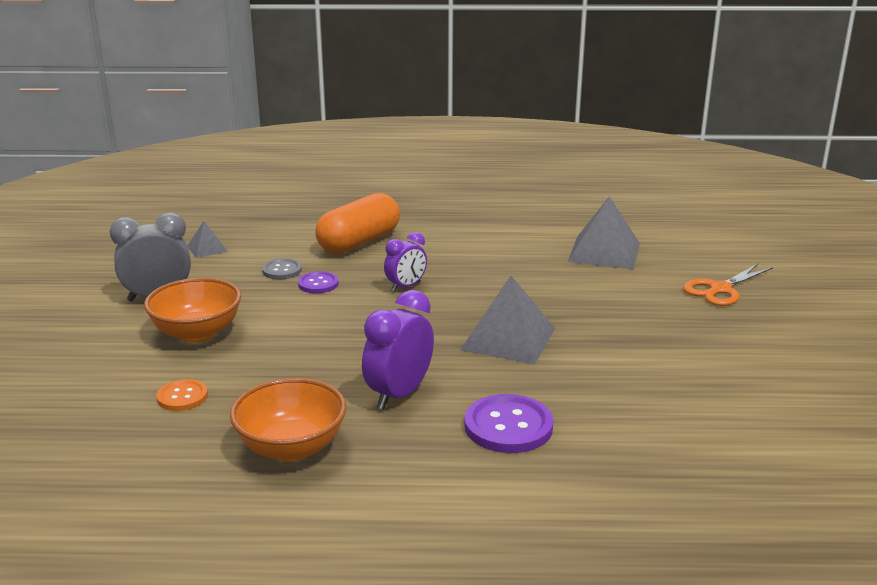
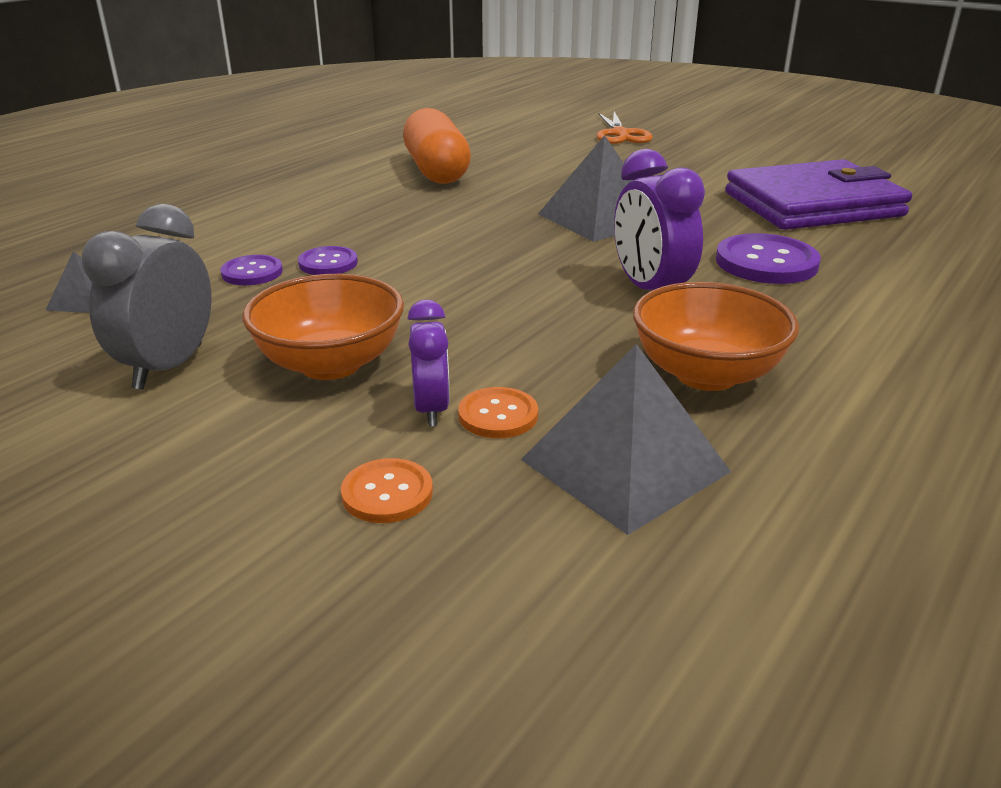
camera: 55 degrees left, 5 degrees up
grey button [262,258,302,279] -> purple button [220,255,283,285]
orange capsule [315,193,400,254] -> orange capsule moved to [403,108,471,184]
purple clock [384,232,427,292] -> purple clock moved to [408,299,450,427]
grey pyramid [568,196,640,269] -> grey pyramid moved to [521,344,731,535]
none -> orange button [341,458,433,523]
none -> purple wallet [725,159,912,230]

